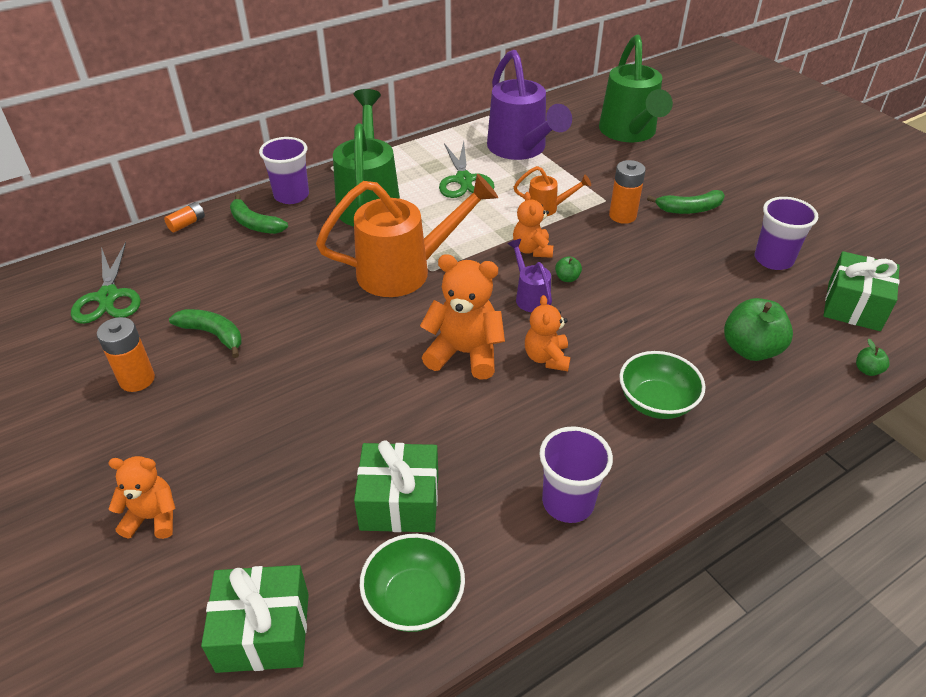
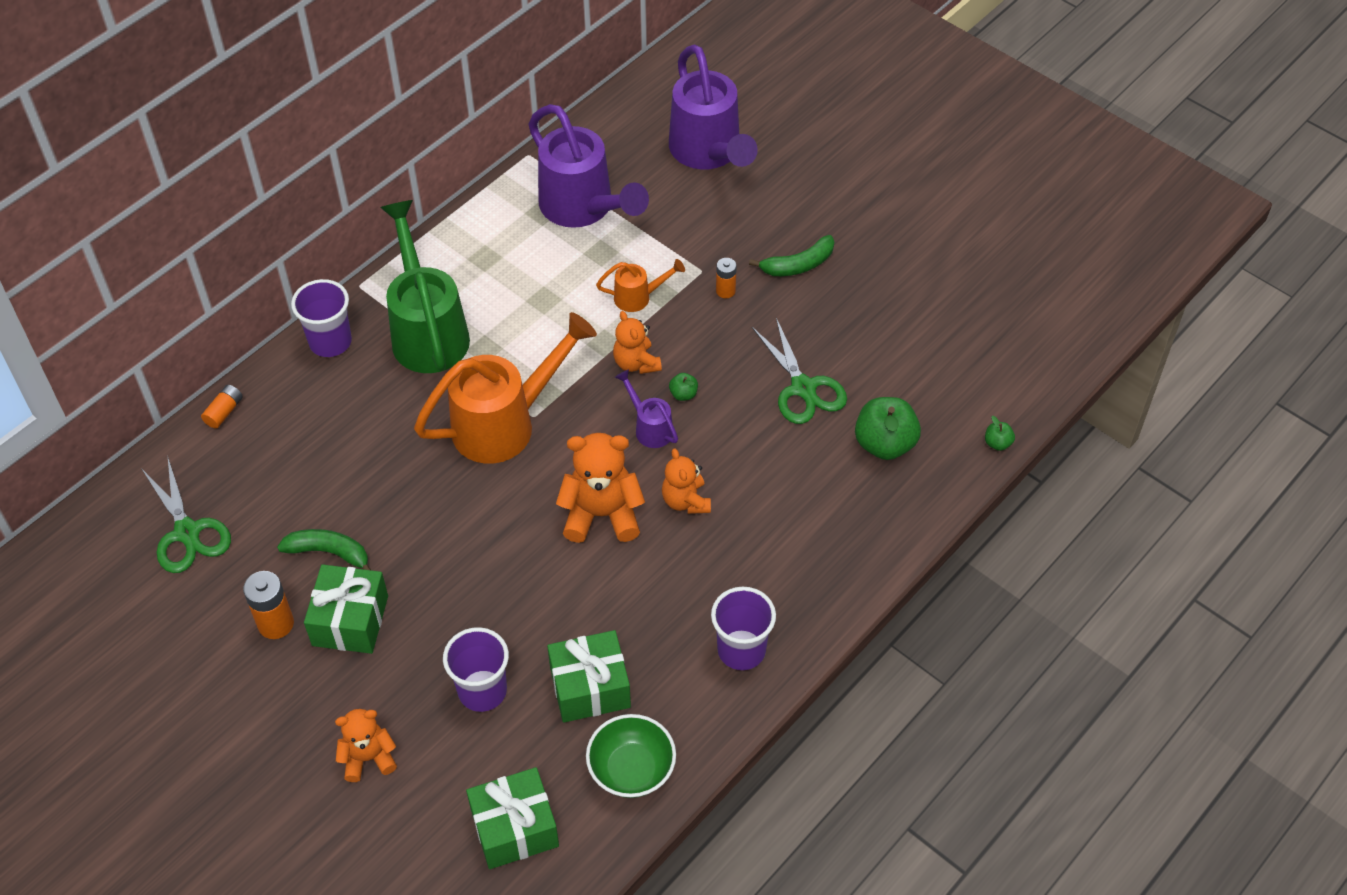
camera: 15 degrees left, 10 degrees up
green banana [230,194,288,234] -> none
green scissors [439,141,495,198] -> green scissors moved to [752,318,847,424]
green watering can [599,35,673,142] -> purple watering can [669,44,758,169]
orange battery [609,160,646,224] -> orange battery [716,258,737,298], size x0.62
green bowl [619,351,705,419] -> none
purple cup [754,197,818,270] -> purple cup moved to [443,627,509,712]
green gift [823,251,900,331] -> green gift moved to [304,564,388,654]

